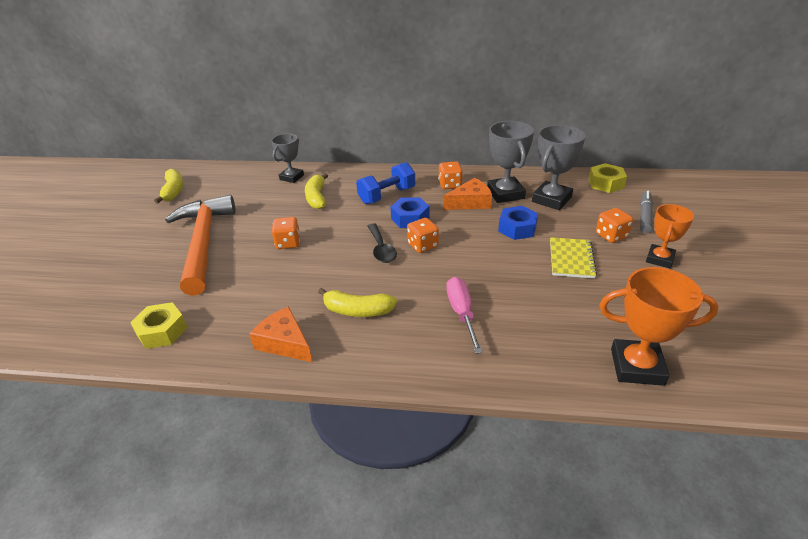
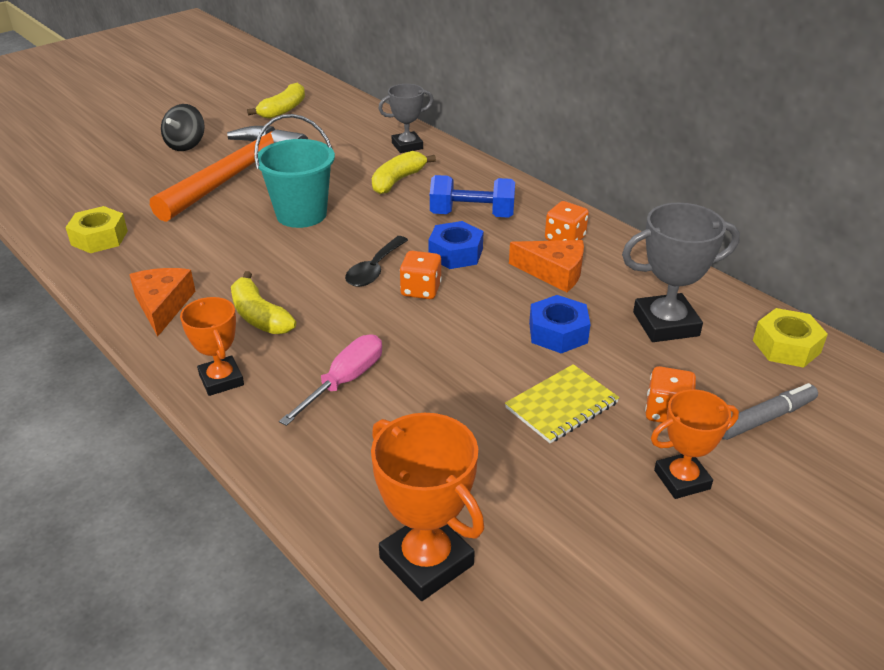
camera: 40 degrees right, 0 degrees up
orange dice [272,217,300,249] -> turquoise bucket [254,114,335,228]
grey trophy [487,121,534,203] -> none
none -> black spinning top [161,104,205,151]
none -> orange trophy [180,297,244,396]

